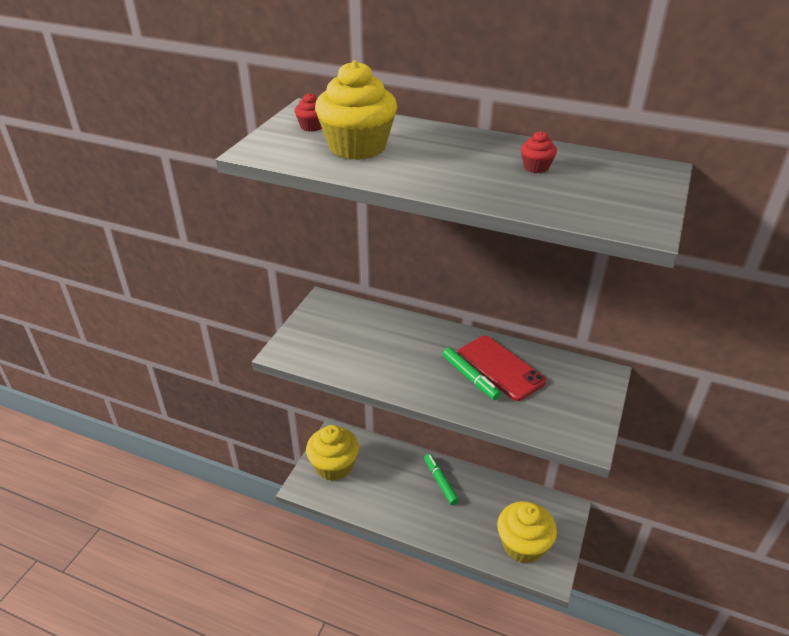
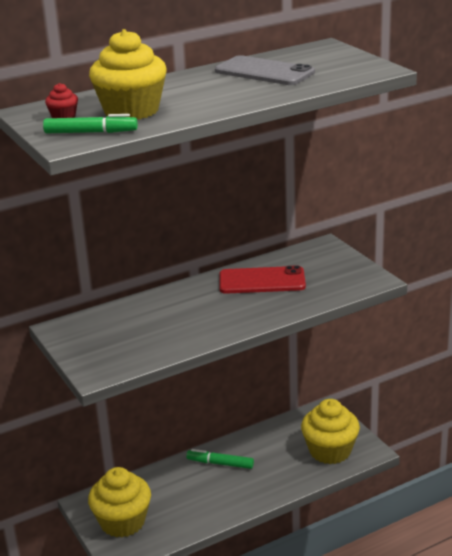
camera: 50 degrees left, 10 degrees down
green marker [443,347,501,400] -> green marker moved to [43,114,138,133]
red cupcake [521,131,557,173] -> grey phone [215,55,315,85]

